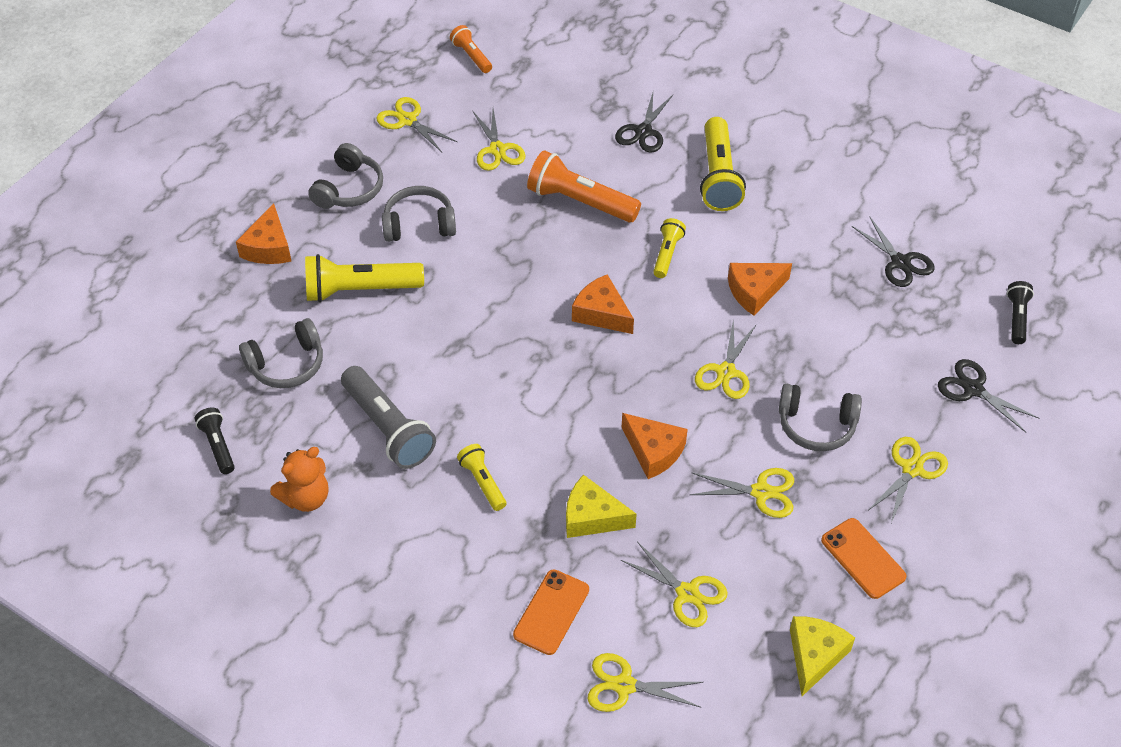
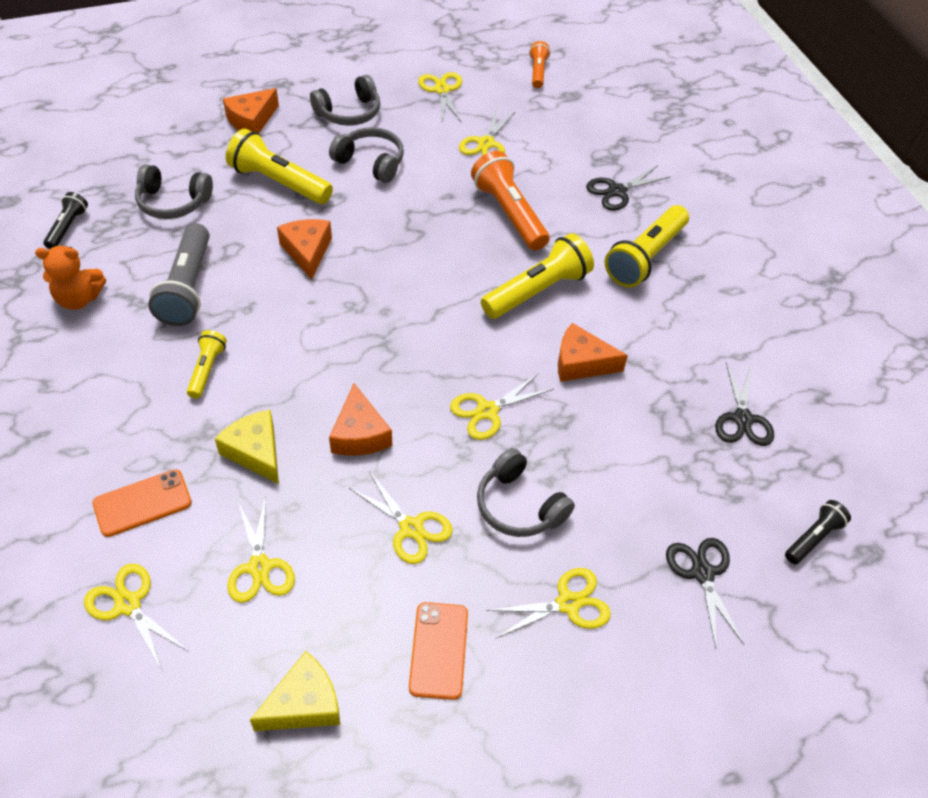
camera: 35 degrees right, 0 degrees up
orange cheese [572,274,634,334] -> orange cheese moved to [277,219,332,280]
yellow flashlight [653,218,686,278] -> yellow flashlight [481,233,594,319], size x1.83

